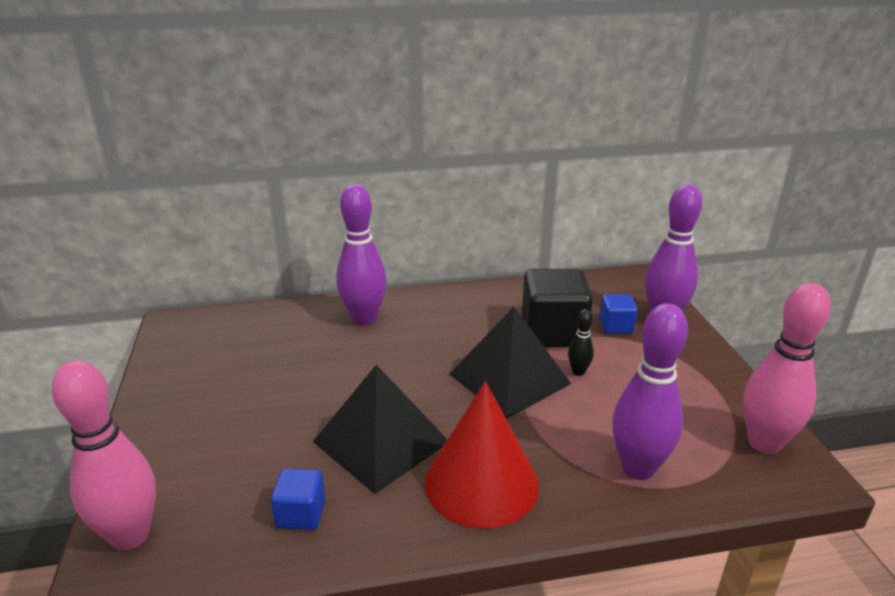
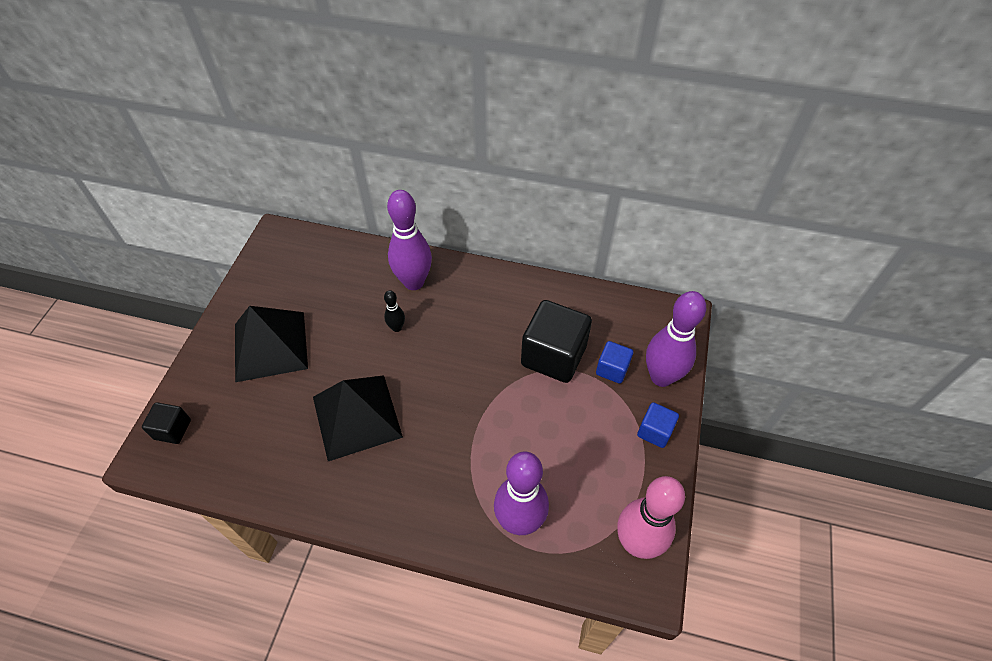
camera: 25 degrees right, 25 degrees up
pink bowling pin [52,360,156,550] -> black cube [142,402,191,444]
blue cube [271,469,326,530] -> blue cube moved to [637,402,679,448]
red cone [425,381,539,529] -> none
black pyramid [450,307,571,419] -> black pyramid moved to [235,306,308,382]
black bowling pin [568,309,594,376] -> black bowling pin moved to [384,290,405,332]

